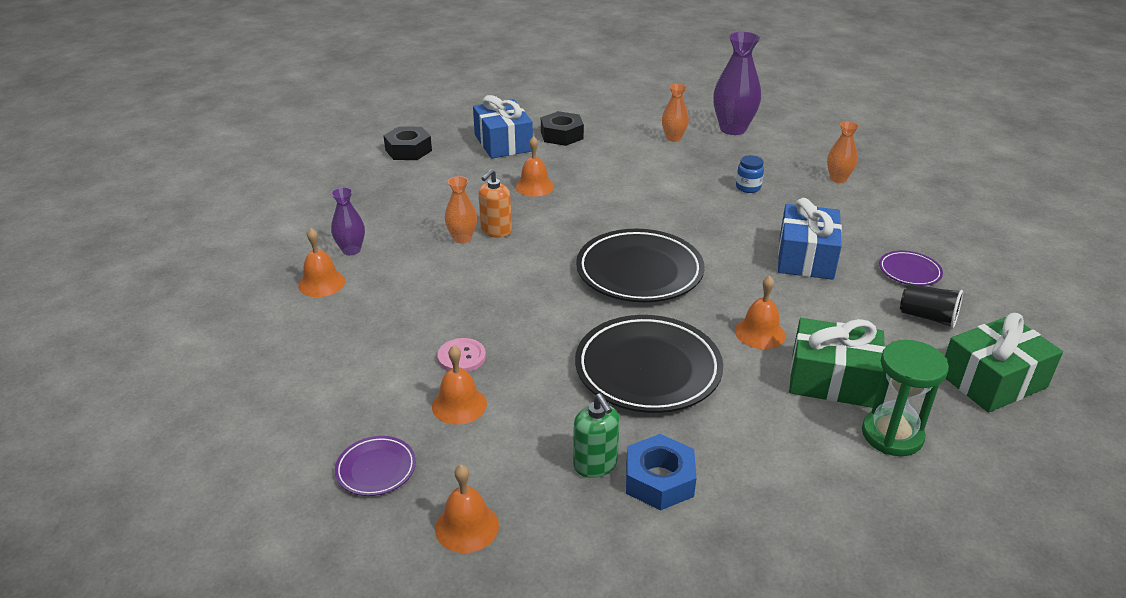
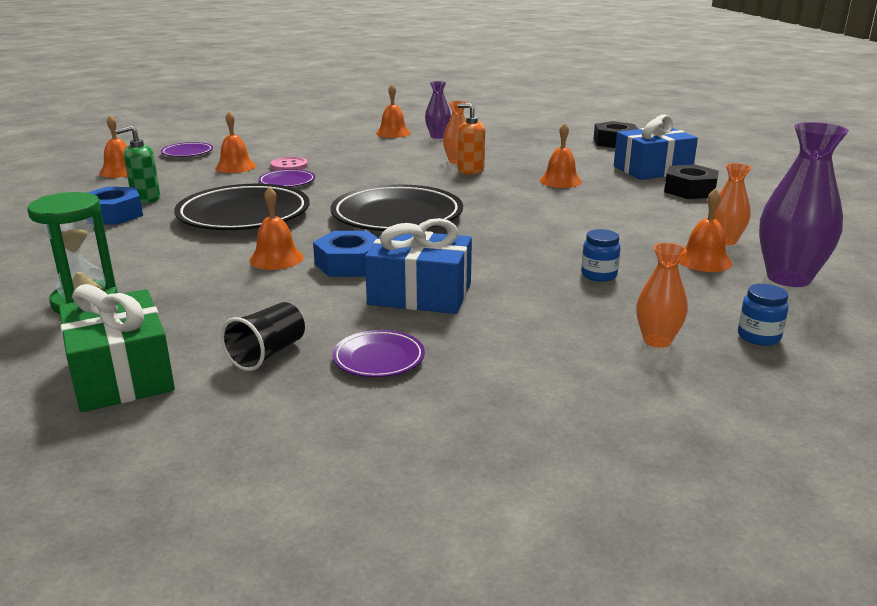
camera: 90 degrees right, 10 degrees down
green gift [789,318,885,408] -> none
none -> purple plate [258,169,315,187]
none -> blue nut [313,231,378,277]
none -> orange bell [679,188,732,272]
none -> blue jar [738,284,789,346]

